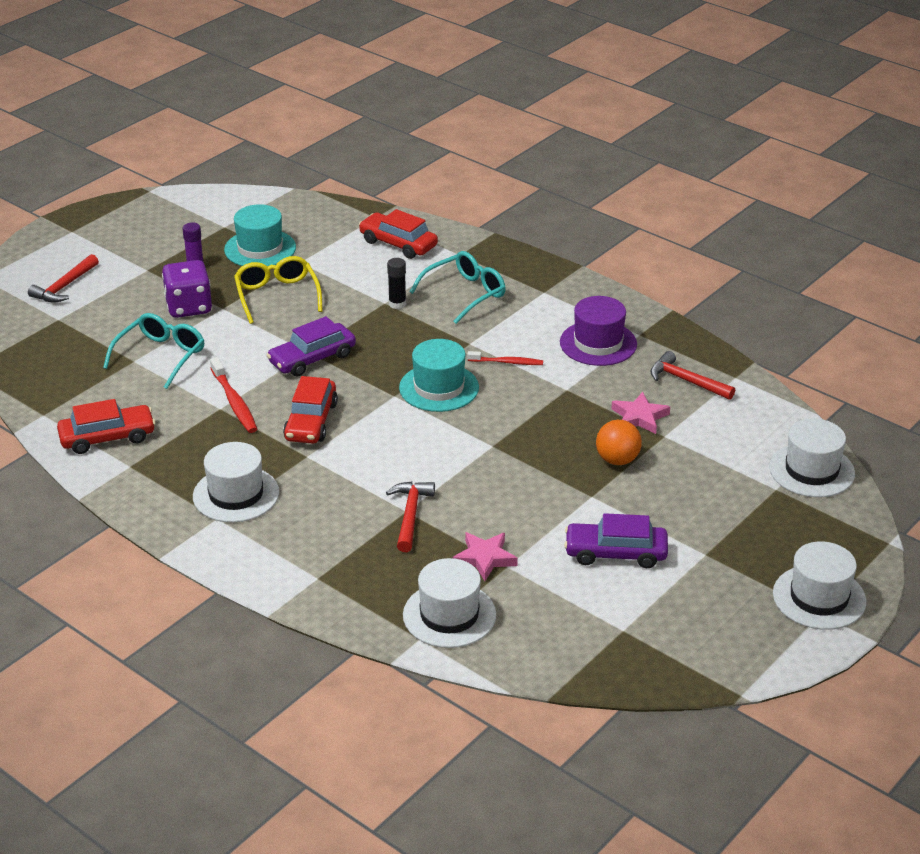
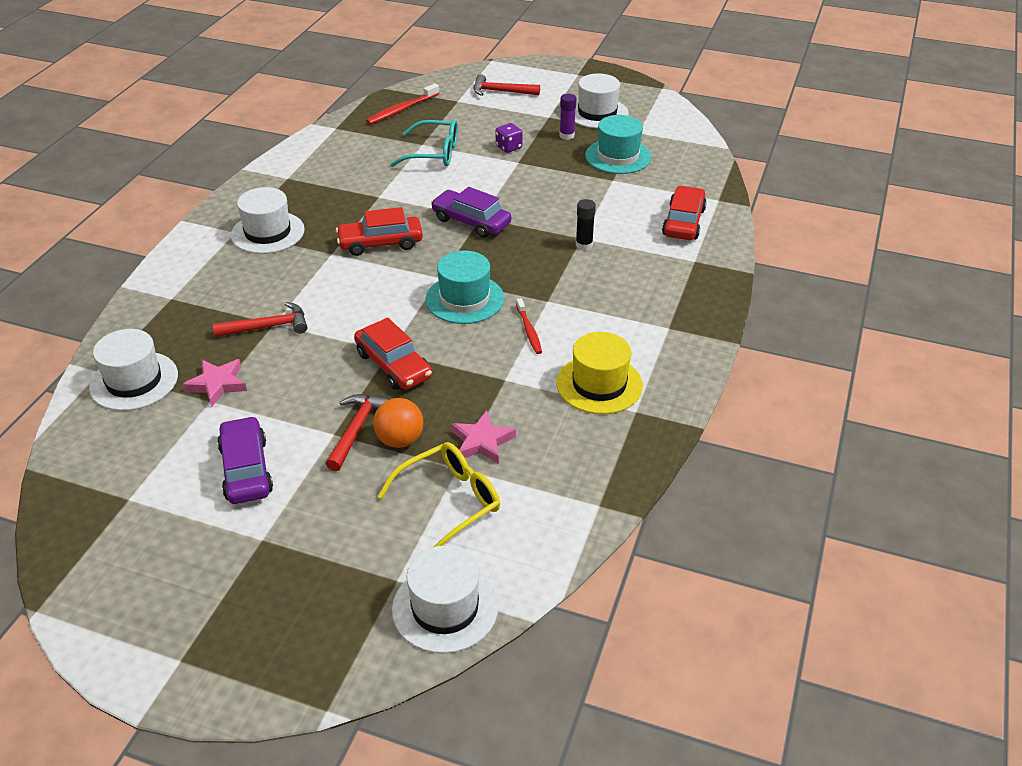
camera: 70 degrees right, 5 degrees up
red car [57,399,156,454] -> red car moved to [354,318,432,390]
purple dice [162,260,212,318] -> purple dice [496,123,523,153], size x0.57
red toothbrush [210,357,257,433] -> red toothbrush moved to [366,83,440,125]
yellow glasses [234,256,323,324] -> yellow glasses moved to [377,442,500,547]
turquoise glasses [410,251,506,324] -> none
purple hat [560,296,637,366] -> yellow hat [557,332,643,414]
red hammer [650,351,735,400] -> red hammer moved to [326,394,390,471]
white hat [773,541,866,630] -> white hat moved to [575,73,629,128]

